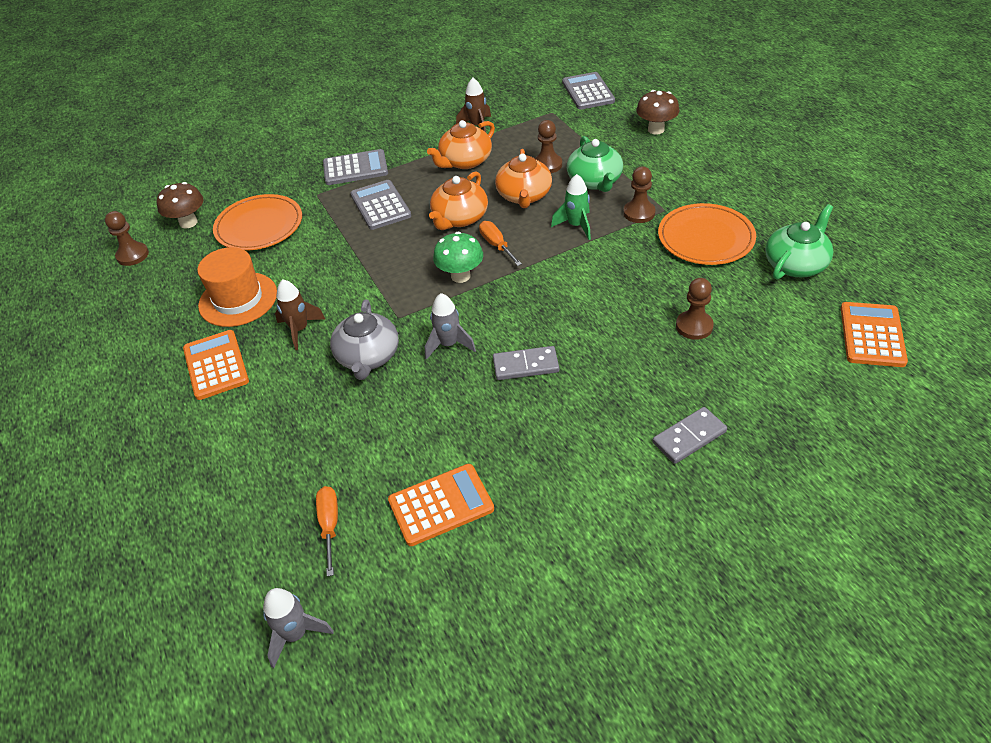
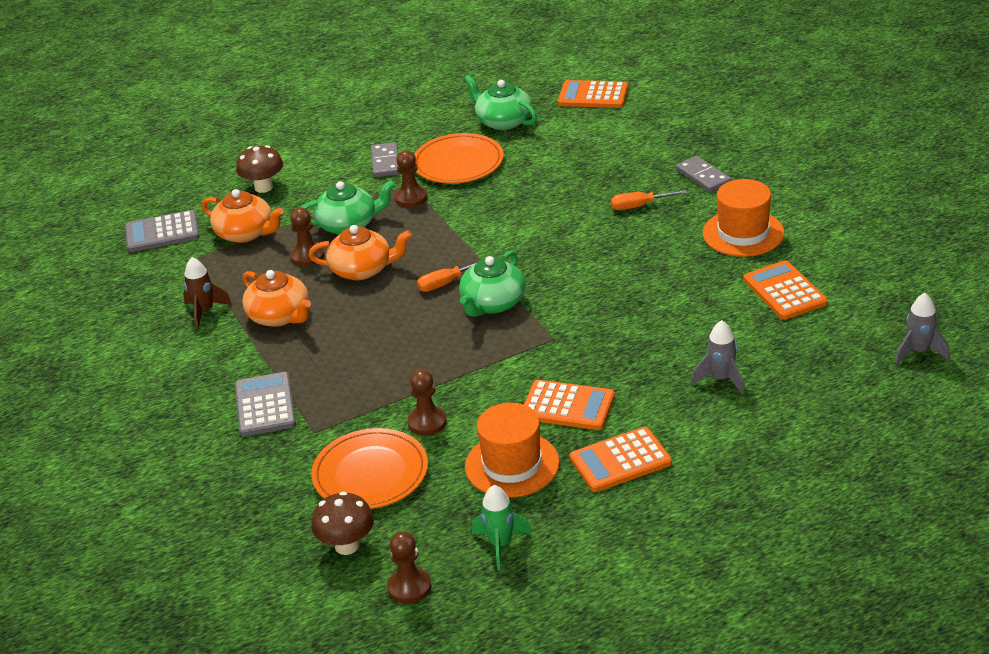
camera: 90 degrees left, 10 degrees down
brown rocket [275,279,325,350] -> orange calculator [524,380,615,430]
orange screwdriver [316,486,338,576] -> orange screwdriver moved to [611,190,687,210]
grey teapot [330,300,399,380] -> none
grey calculator [351,180,411,230] -> none
grey rocket [425,293,476,360] -> grey rocket moved to [691,320,744,394]
orange teapot [429,171,488,230] -> orange teapot moved to [202,189,284,243]
green mushroom [433,232,483,283] -> green teapot [459,251,526,317]
grey domino [493,346,559,380] -> grey domino moved to [371,142,400,177]
green rocket [551,174,591,240] -> green rocket moved to [472,485,531,570]
brown pawn [676,278,714,340] -> brown pawn moved to [407,369,447,436]
none -> orange hat [703,179,784,257]

